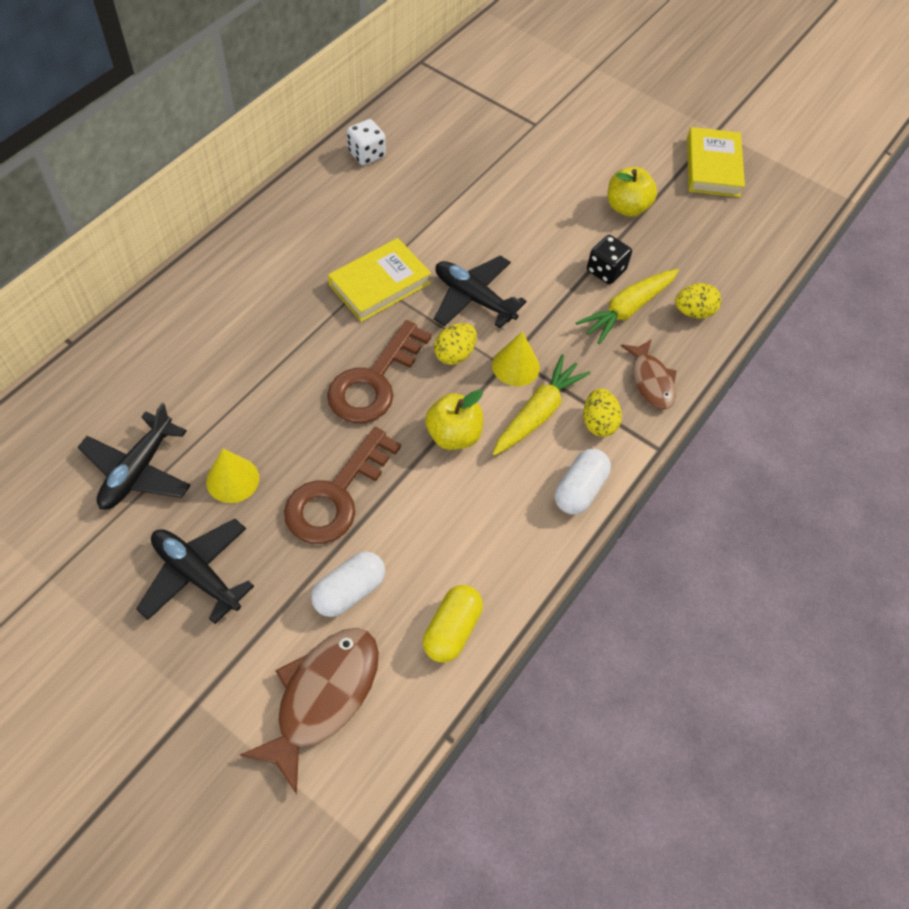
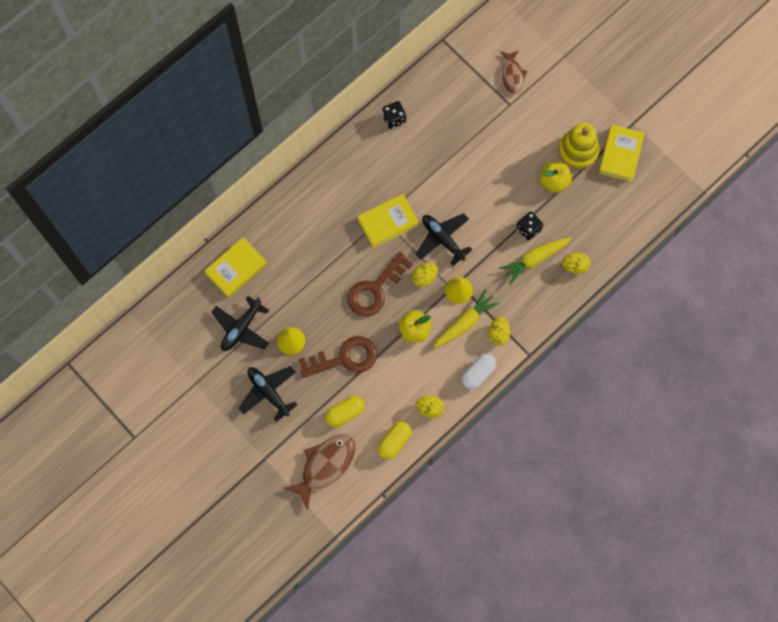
camera: 15 degrees right, 15 degrees up
brown key [284,427,401,544] -> brown key turned 150 degrees counterclockwise [299,336,377,378]
white capsule [311,551,385,617] -> yellow capsule [325,396,365,427]
white dice [347,119,386,165] -> black dice [382,101,406,129]
brown fish [621,339,677,410] -> brown fish moved to [500,50,527,94]
none -> yellow book [205,237,267,298]
none -> yellow egg [416,396,445,418]
none -> yellow stacking toy [558,123,600,170]

